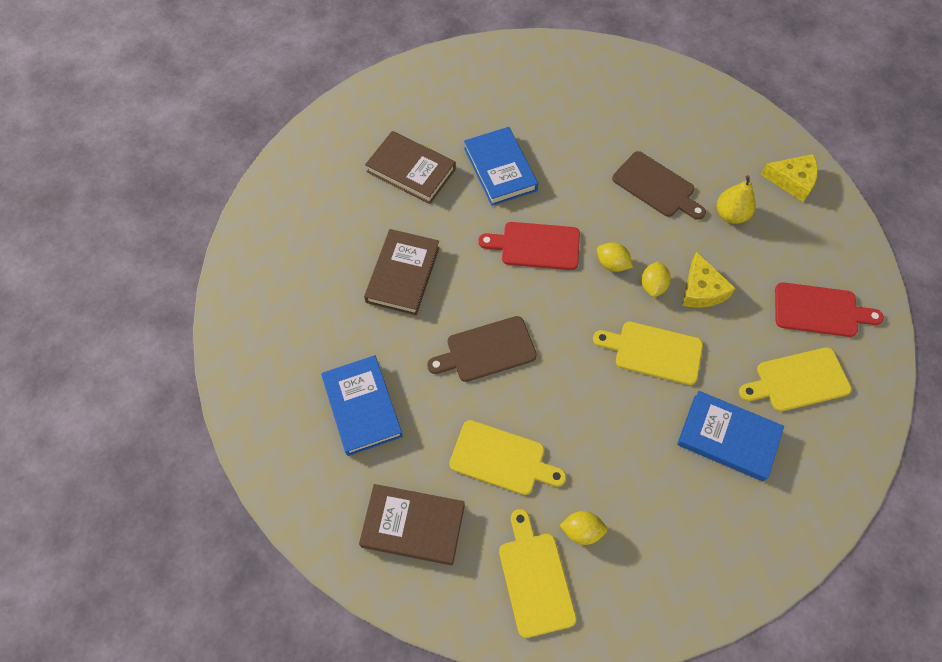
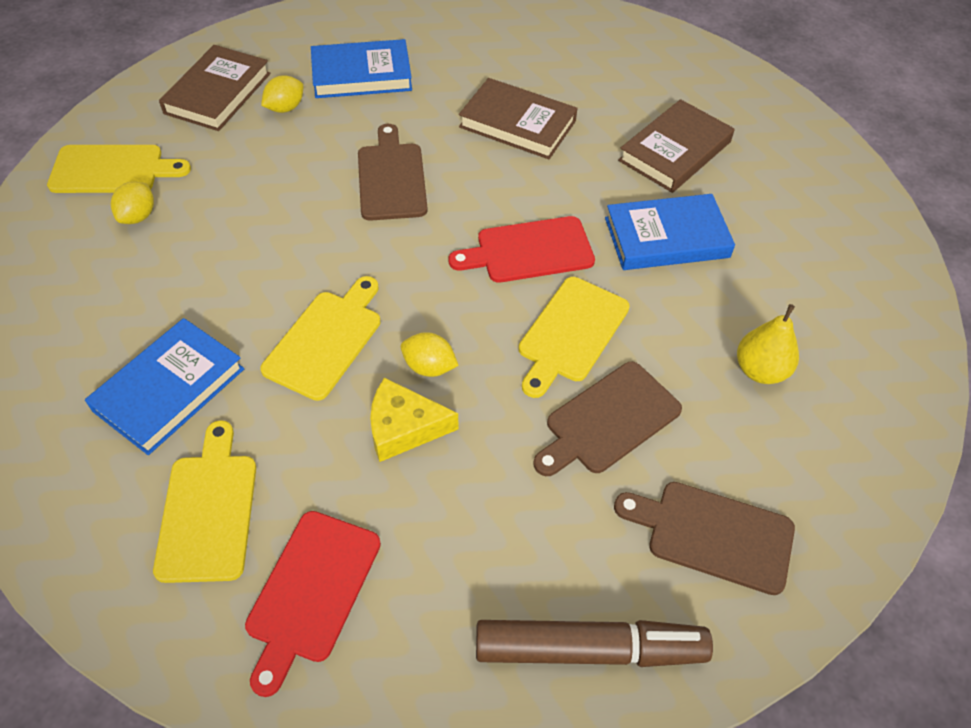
camera: 100 degrees right, 10 degrees down
yellow cutting board [449,420,566,495] -> yellow cutting board moved to [519,277,630,398]
red cutting board [478,222,580,270] -> red cutting board turned 120 degrees counterclockwise [449,216,595,283]
yellow lemon [597,242,633,272] -> yellow lemon moved to [261,75,303,113]
yellow pear [717,175,756,224] -> yellow pear moved to [737,304,799,384]
yellow cheese [760,154,818,202] -> brown marker [476,620,713,667]
none -> brown cutting board [614,482,795,595]

